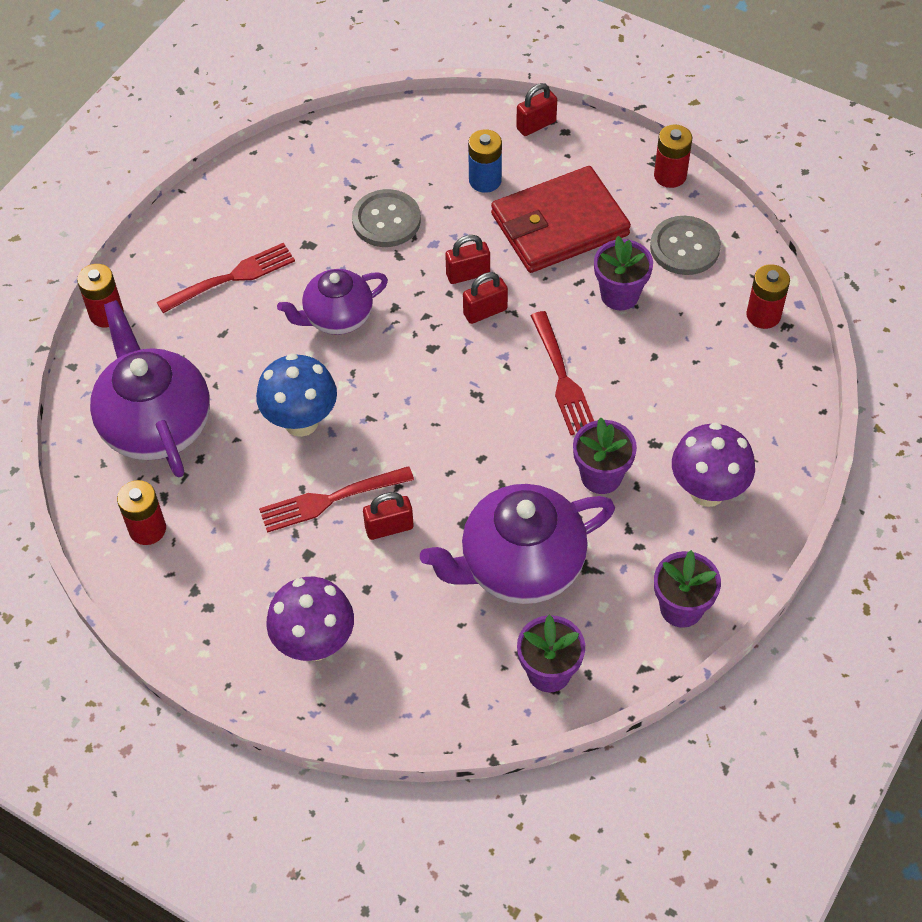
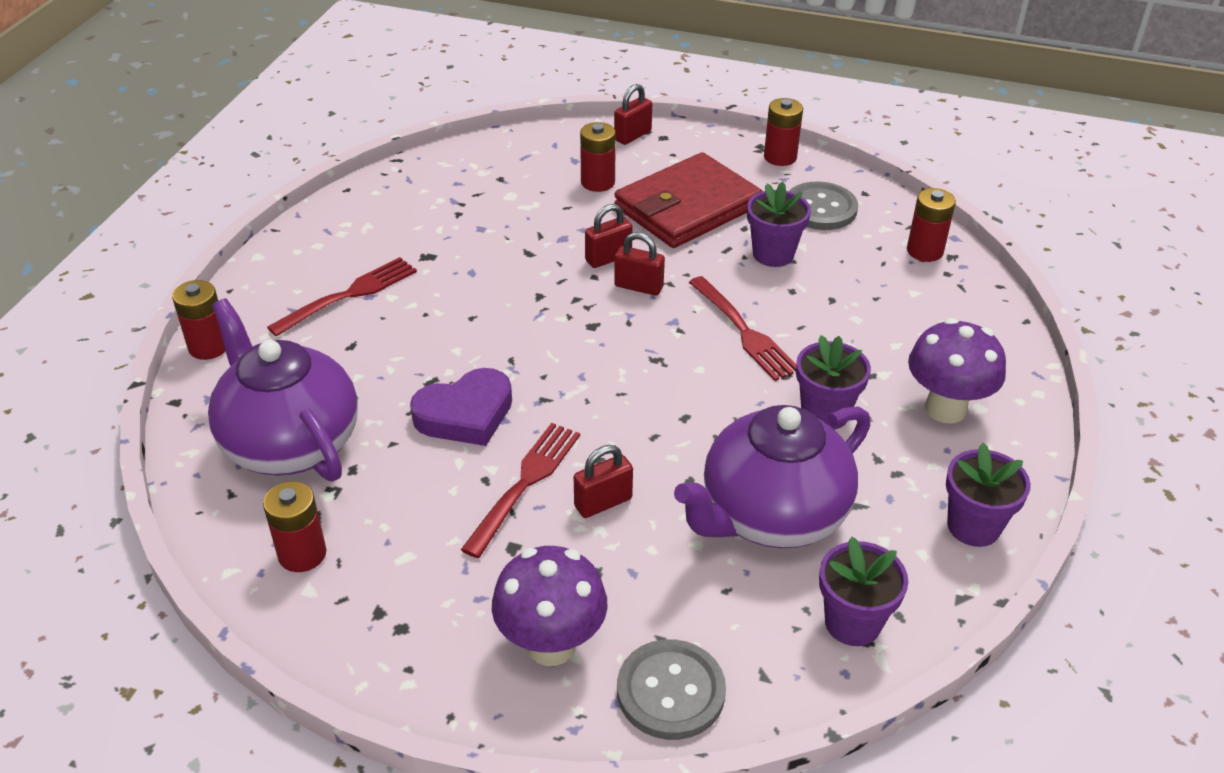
camera: 15 degrees left, 15 degrees down
blue mushroom [256,353,337,437] -> purple heart [410,368,512,446]
red fork [259,466,414,533] -> red fork turned 150 degrees clockwise [461,423,580,558]
purple teapot [277,269,388,335] -> none
grey button [352,189,421,247] -> grey button moved to [617,639,726,740]
red padlock [463,272,508,324] -> red padlock turned 60 degrees clockwise [614,232,665,296]
blue battery [468,129,502,193] -> red battery [580,122,616,192]

